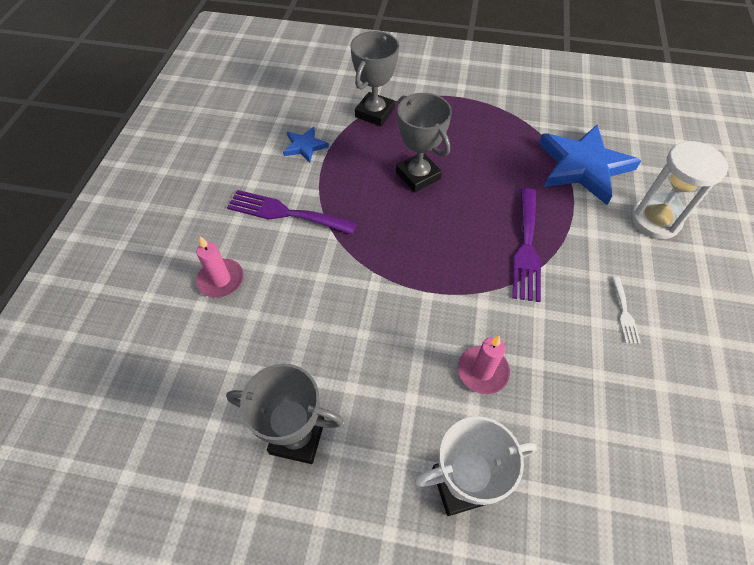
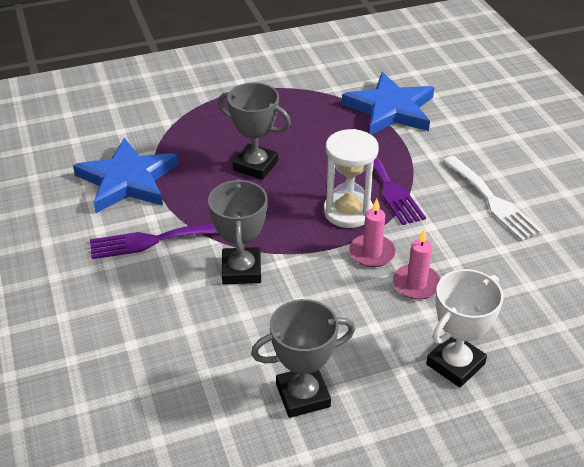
camera: 30 degrees left, 15 degrees down
pink candle [196,236,243,298] -> pink candle moved to [349,199,396,267]
blue star [283,127,329,163] -> blue star [73,138,179,213], size x2.09
grey trophy [350,31,399,126] -> grey trophy moved to [208,179,268,284]
white fork [612,277,641,344] -> white fork [443,156,543,241], size x1.99
white hourglass [631,141,728,239] -> white hourglass moved to [324,129,379,228]

